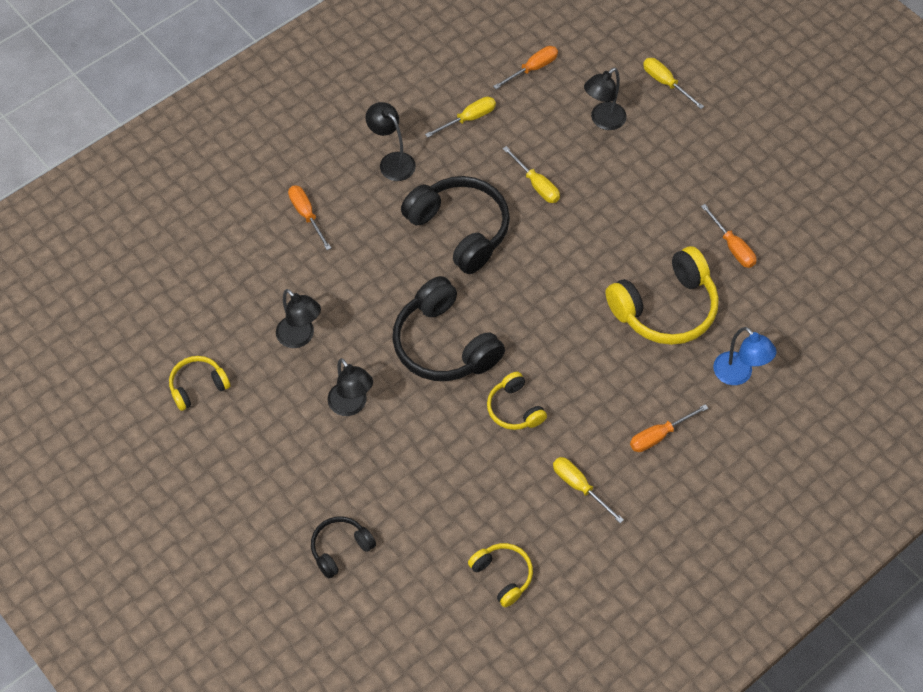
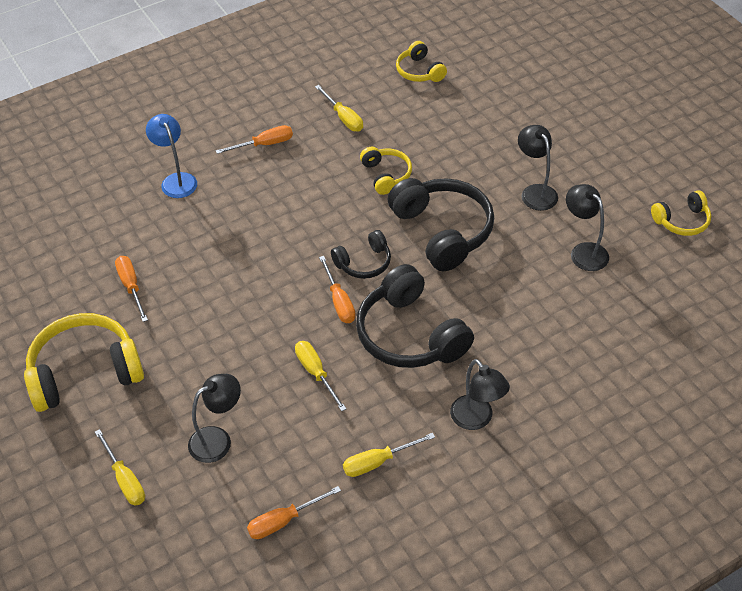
camera: 170 degrees left, 10 degrees down
orange screwdriver [288,185,331,250] -> orange screwdriver moved to [319,256,356,323]
black headphones [311,517,376,578] -> black headphones moved to [331,230,391,279]
yellow headphones [606,246,719,345] -> yellow headphones moved to [24,313,144,412]

